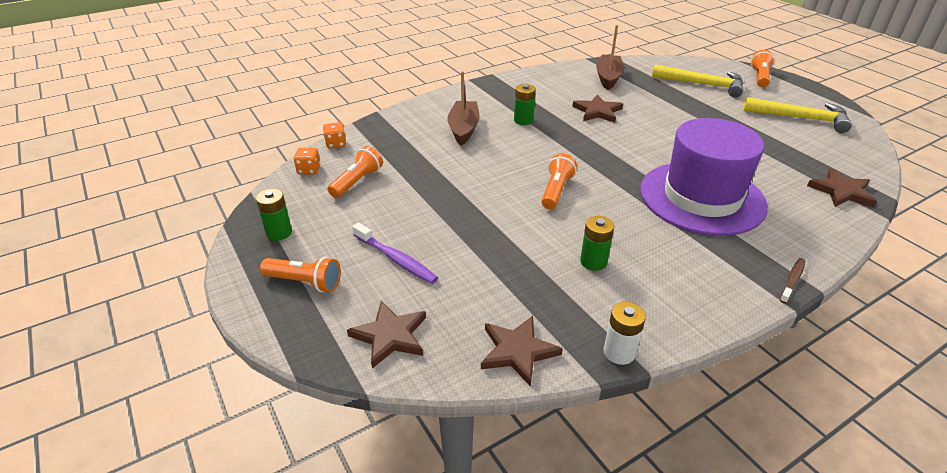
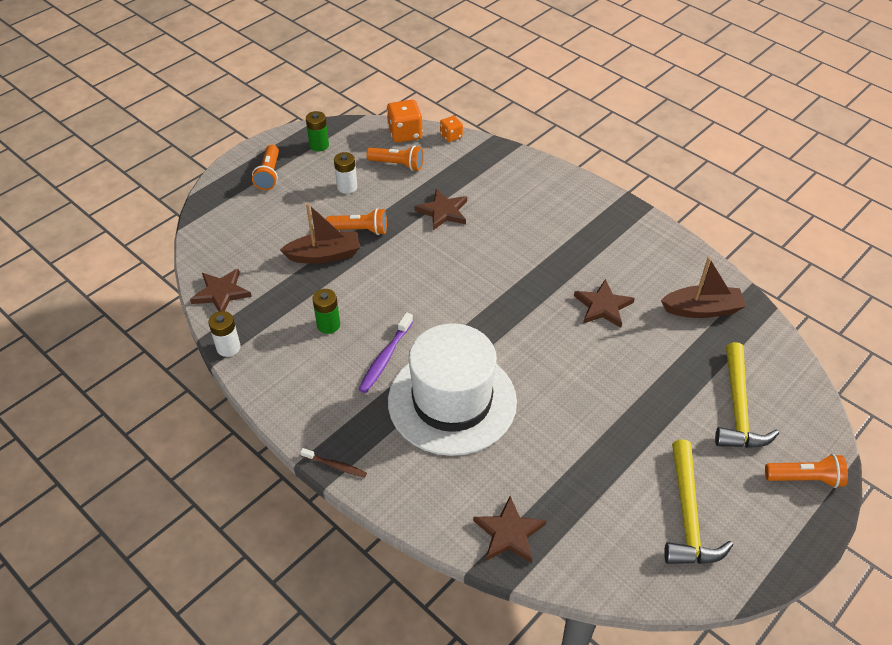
camera: 75 degrees right, 10 degrees up
orange dice [294,148,320,174] -> orange dice [387,100,423,143], size x1.69
brown star [347,301,426,369] -> brown star moved to [415,189,467,230]
purple toothbrush [352,222,438,284] -> purple toothbrush moved to [358,312,413,393]
brown boat [447,71,480,145] -> brown boat moved to [280,203,360,264]
green battery [514,84,536,125] -> none
orange flashlight [541,153,577,209] -> orange flashlight moved to [326,208,387,235]
purple hat [640,118,768,236] -> white hat [388,323,517,456]
none -> white battery [334,152,357,194]

